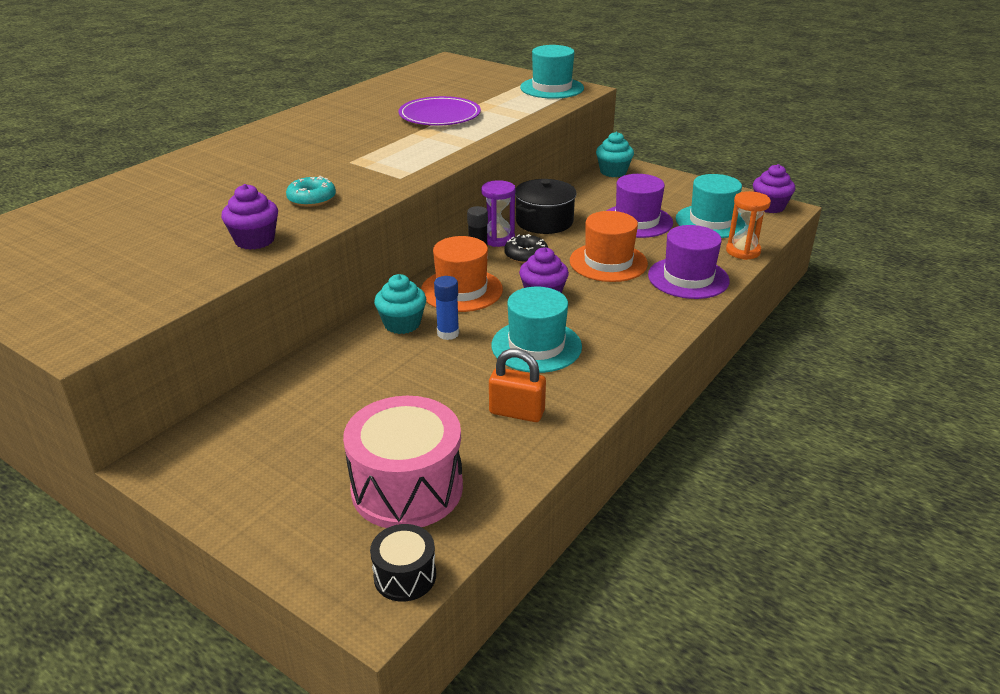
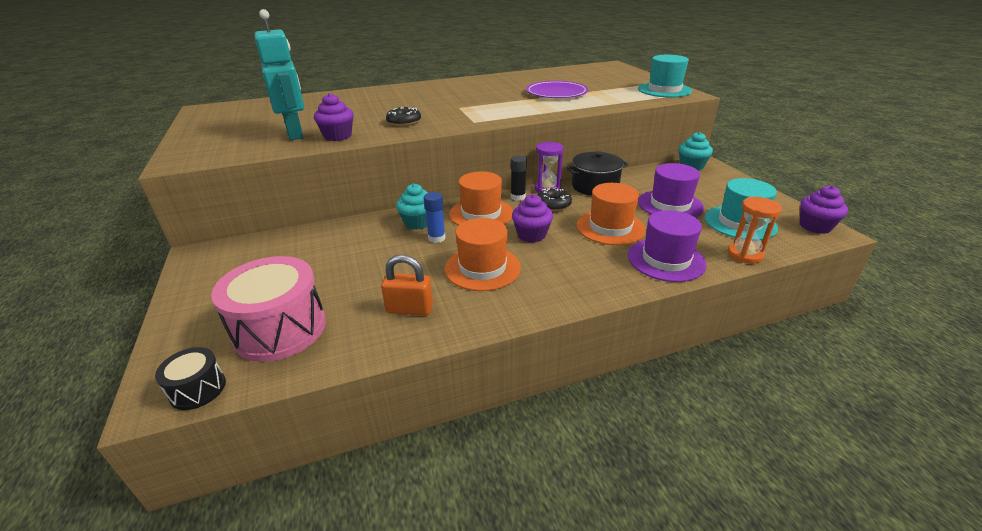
camera: 35 degrees right, 0 degrees up
turquoise donut [286,176,336,207] -> black donut [386,107,421,126]
orange padlock [489,349,546,422] -> orange padlock turned 45 degrees counterclockwise [381,255,433,316]
turquoise hat [491,287,582,373] -> orange hat [445,218,521,291]
none -> turquoise robot [254,9,304,140]

